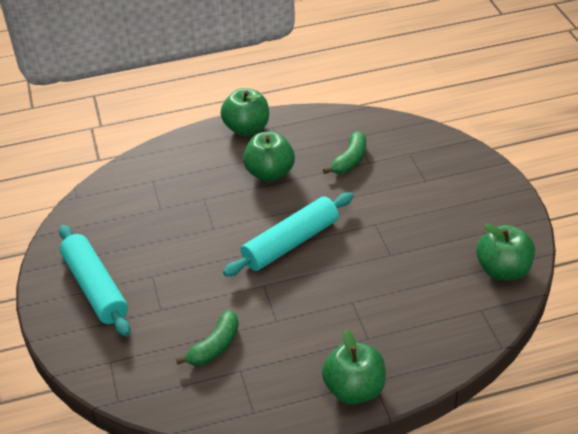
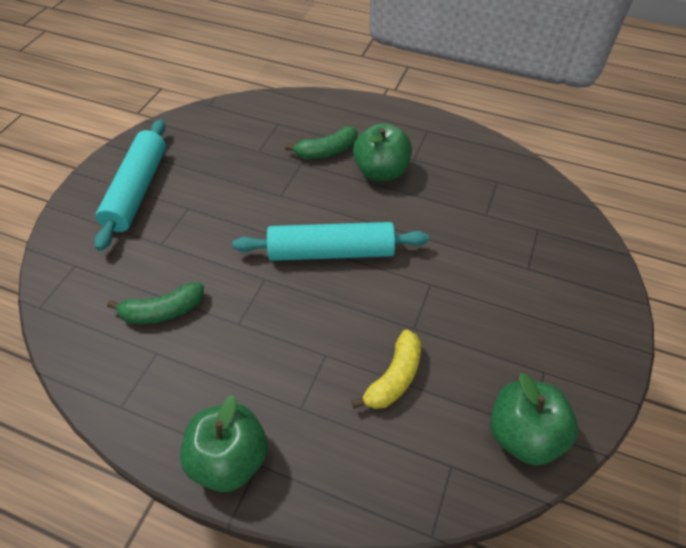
camera: 35 degrees right, 10 degrees up
green apple [220,88,269,136] -> none
green banana [323,131,366,174] -> green banana moved to [285,126,358,159]
none -> yellow banana [351,329,421,409]

